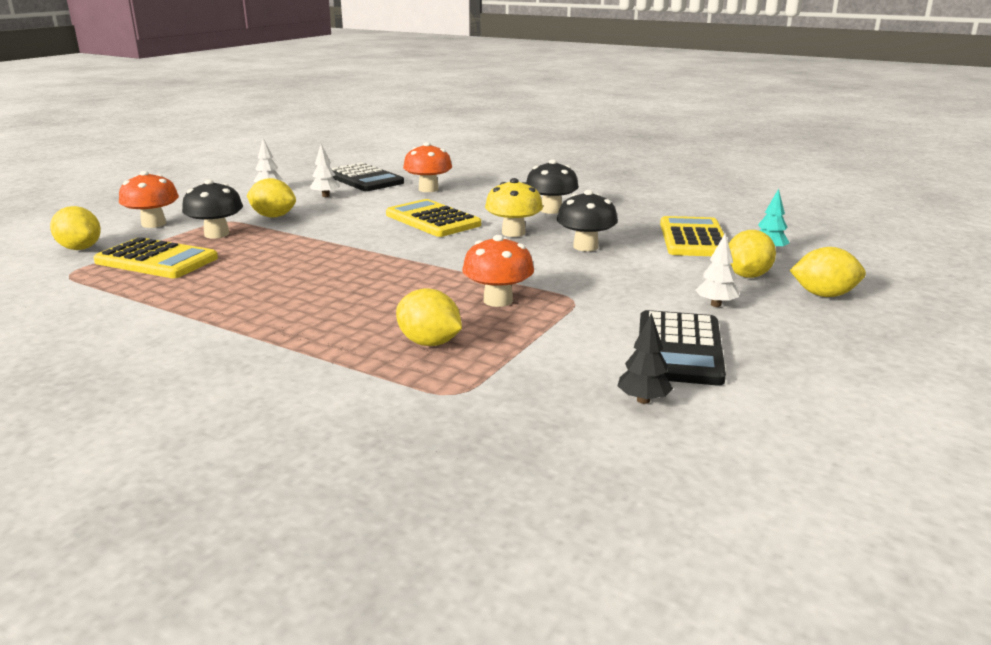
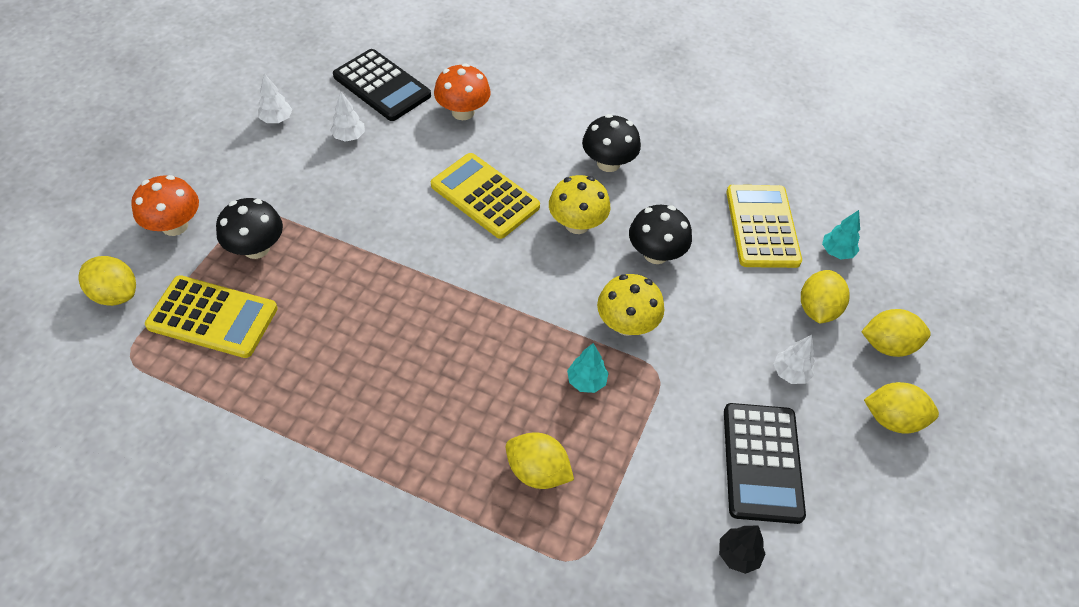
camera: 10 degrees left, 30 degrees up
yellow lemon [247,178,296,218] -> yellow lemon moved to [864,382,939,434]
orange mushroom [462,235,534,307] -> turquoise tree [567,343,609,393]
none -> yellow mushroom [597,274,664,336]

